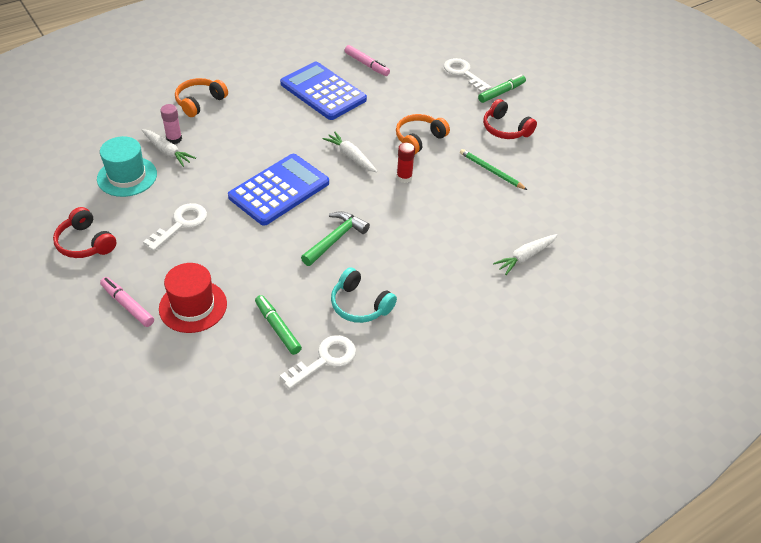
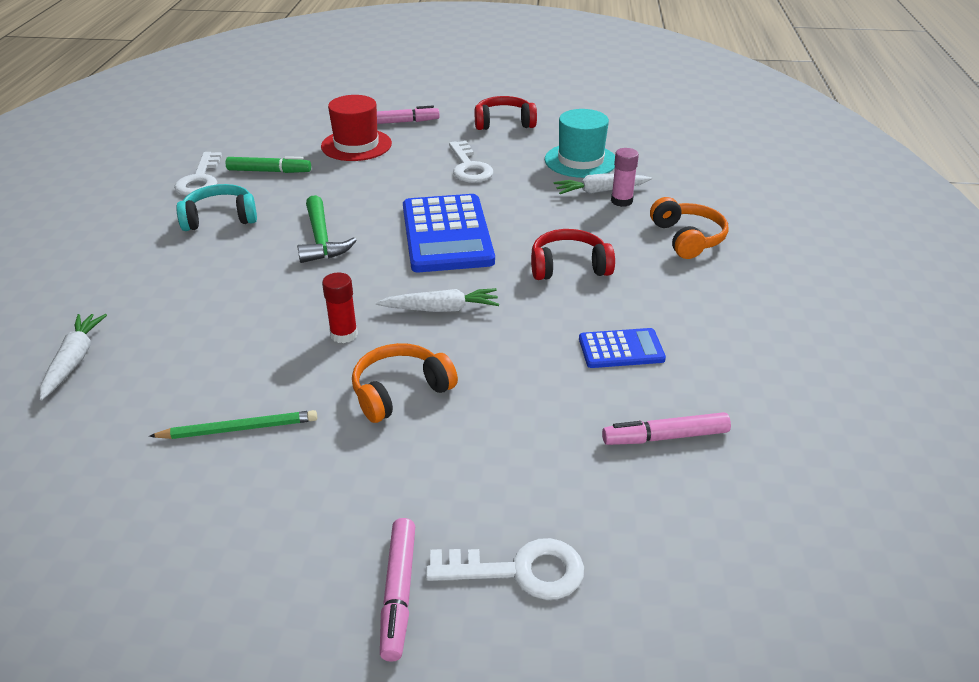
camera: 130 degrees right, 10 degrees down
blue calculator [280,62,367,120] -> blue calculator [579,328,666,368], size x0.52
orange headphones [396,114,450,154] -> orange headphones turned 120 degrees counterclockwise [352,343,458,423]
green marker [478,75,526,103] -> pink marker [380,518,415,662]
red headphones [483,99,537,139] -> red headphones moved to [531,229,615,280]

